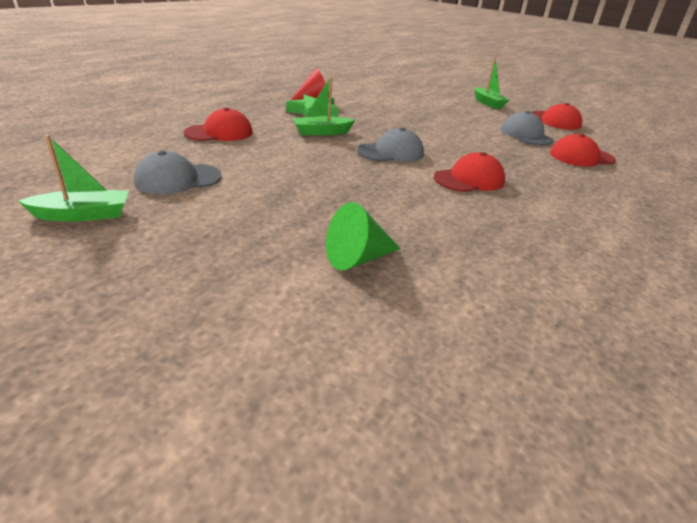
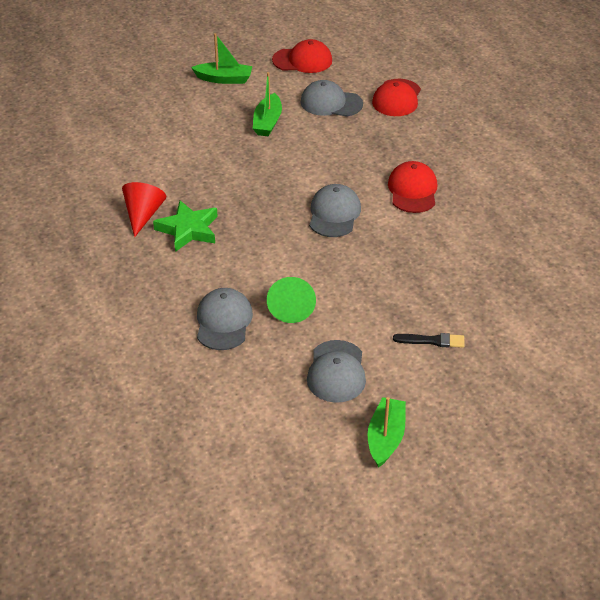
camera: 60 degrees left, 10 degrees up
red cap [184,107,253,141] -> grey cap [197,288,253,350]
green boat [292,77,355,135] -> green boat moved to [253,72,282,137]
green cone [326,202,401,271] -> green cone moved to [267,277,316,323]
none -> black brush [393,333,465,348]

